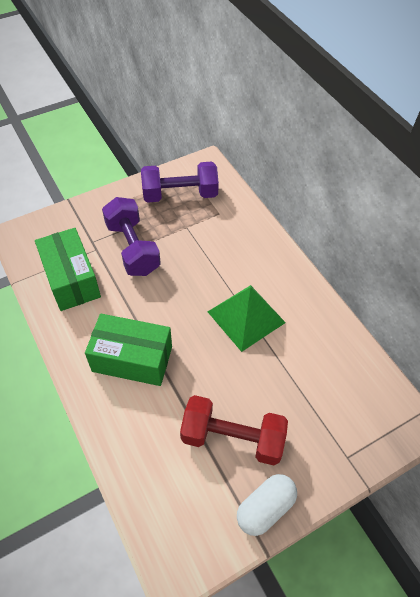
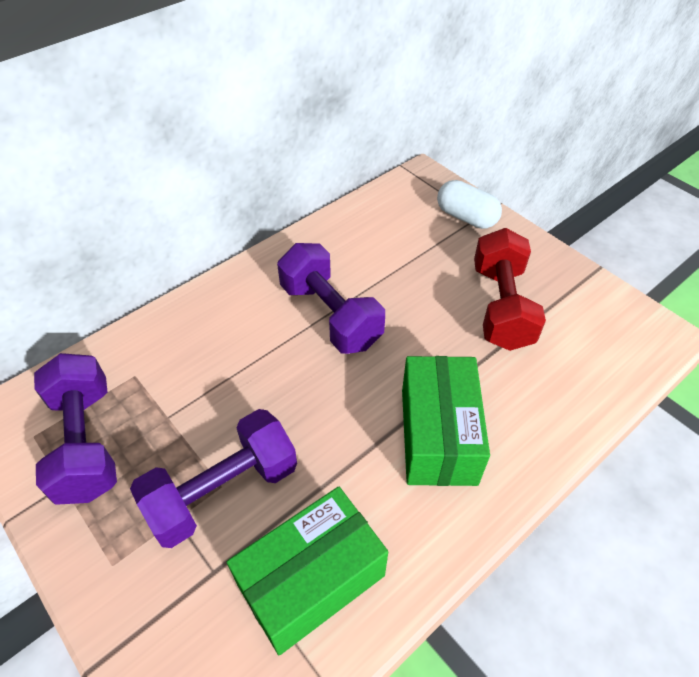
camera: 100 degrees left, 5 degrees down
green pyramid [208,285,286,352] -> purple dumbbell [277,243,385,354]
white capsule [237,474,297,536] -> white capsule moved to [437,180,502,229]

